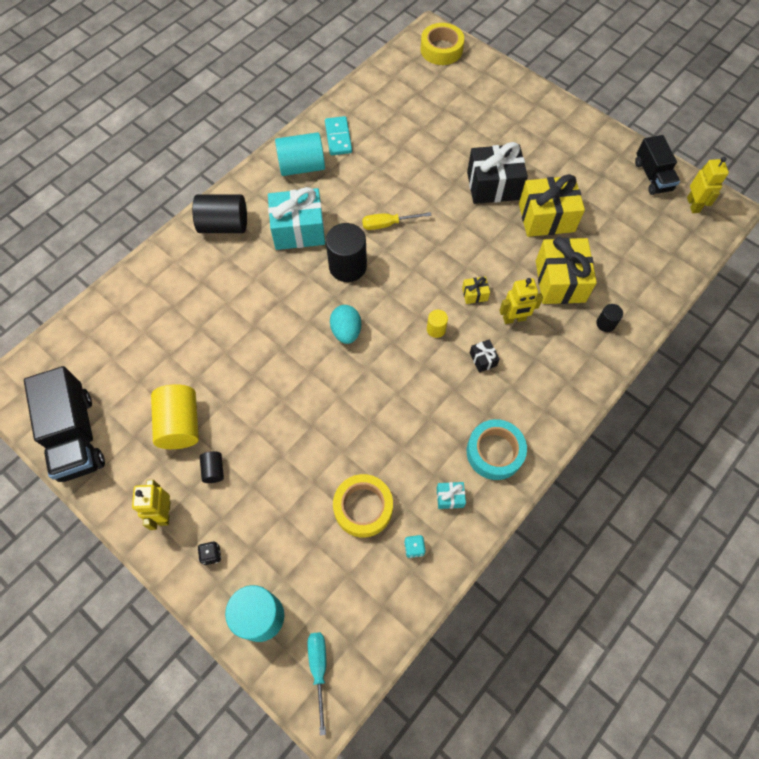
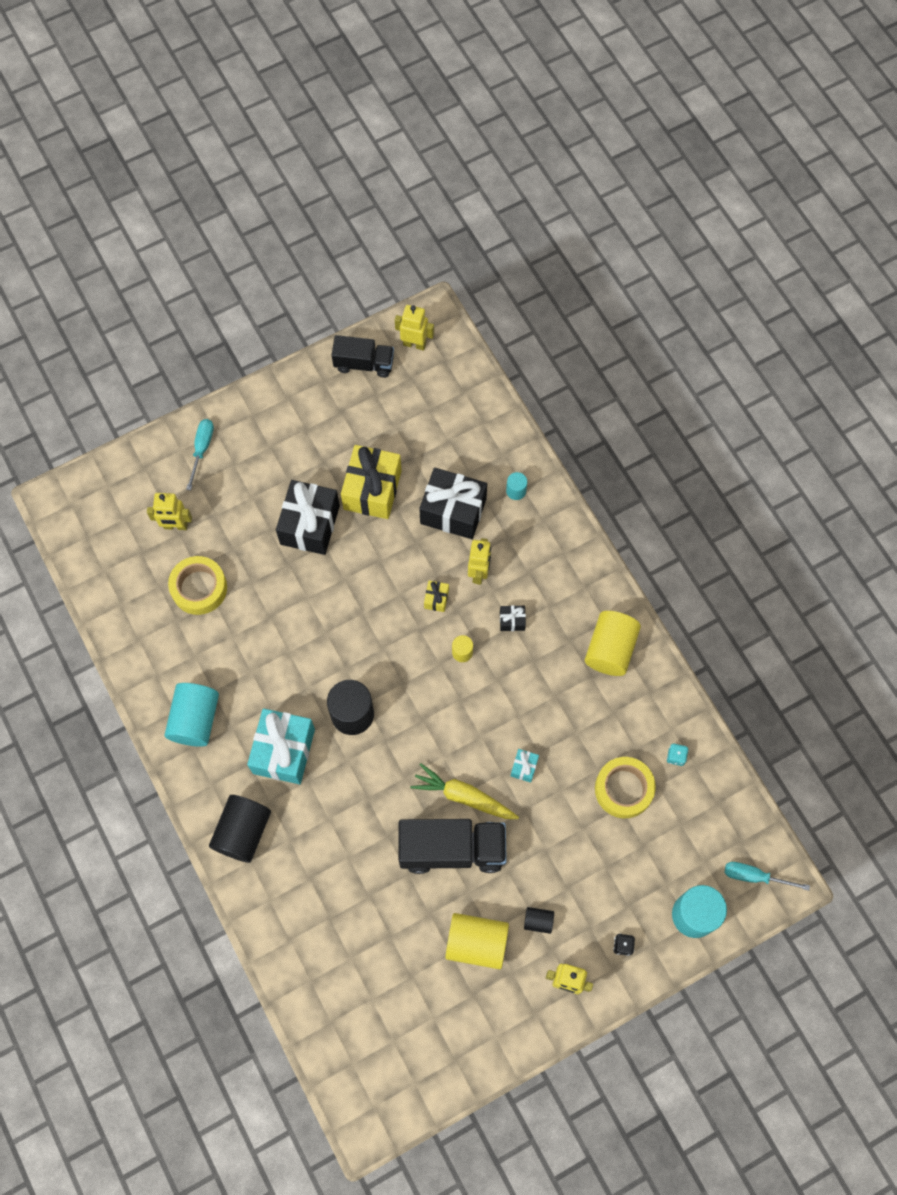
camera: 70 degrees left, 5 degrees up
black truck [24,366,105,482] -> black truck moved to [399,819,507,874]
turquoise domino [325,116,352,155] -> none
turquoise egg [330,305,361,344] -> none
yellow screwdriver [362,212,432,230] -> none
yellow tape [421,23,464,65] -> yellow tape moved to [168,556,227,615]
turquoise gift [437,482,466,509] -> turquoise gift moved to [511,749,539,783]
turquoise tape [467,419,527,480] -> yellow cylinder [585,611,641,676]
yellow gift [536,236,597,304] -> black gift [419,468,487,539]
black cylinder [596,304,623,332] -> turquoise cylinder [506,472,527,500]
none -> yellow robot [147,493,192,530]
none -> turquoise screwdriver [186,419,214,490]
none -> yellow carrot [410,763,519,819]

